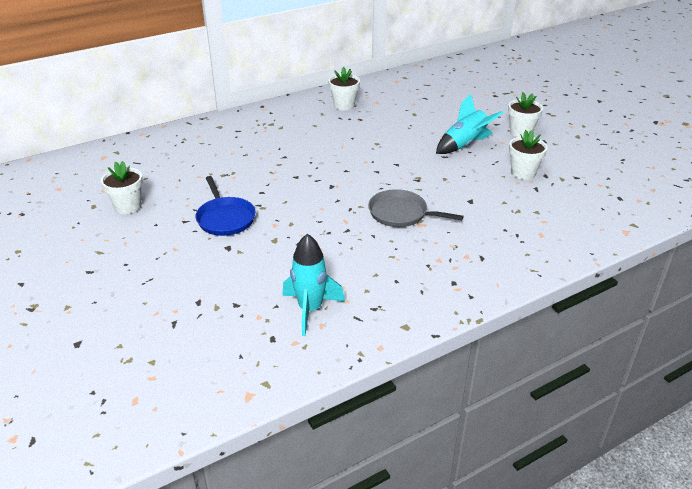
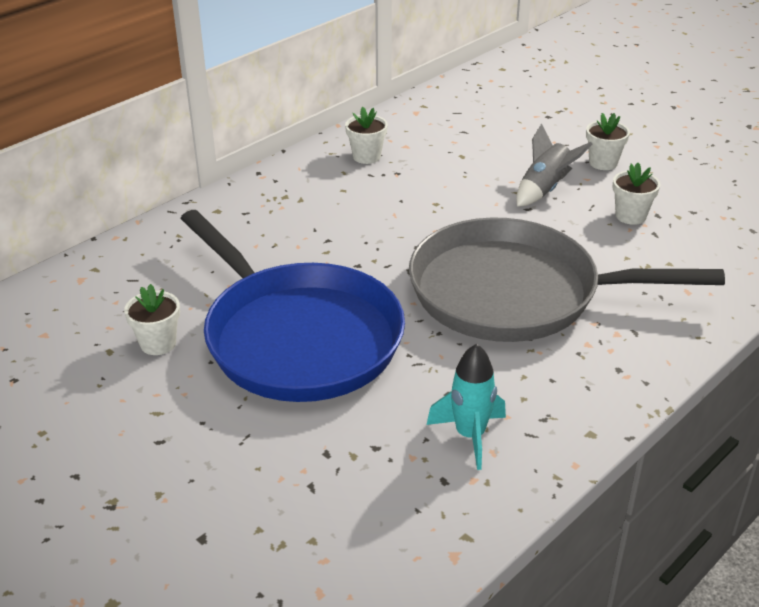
camera: 15 degrees left, 0 degrees up
blue pan [195,176,256,236] -> blue pan [180,210,405,402], size x2.50
grey pan [368,189,463,227] -> grey pan [409,217,725,342], size x2.50
turquoise rocket [436,94,503,154] -> grey rocket [516,124,592,207]

